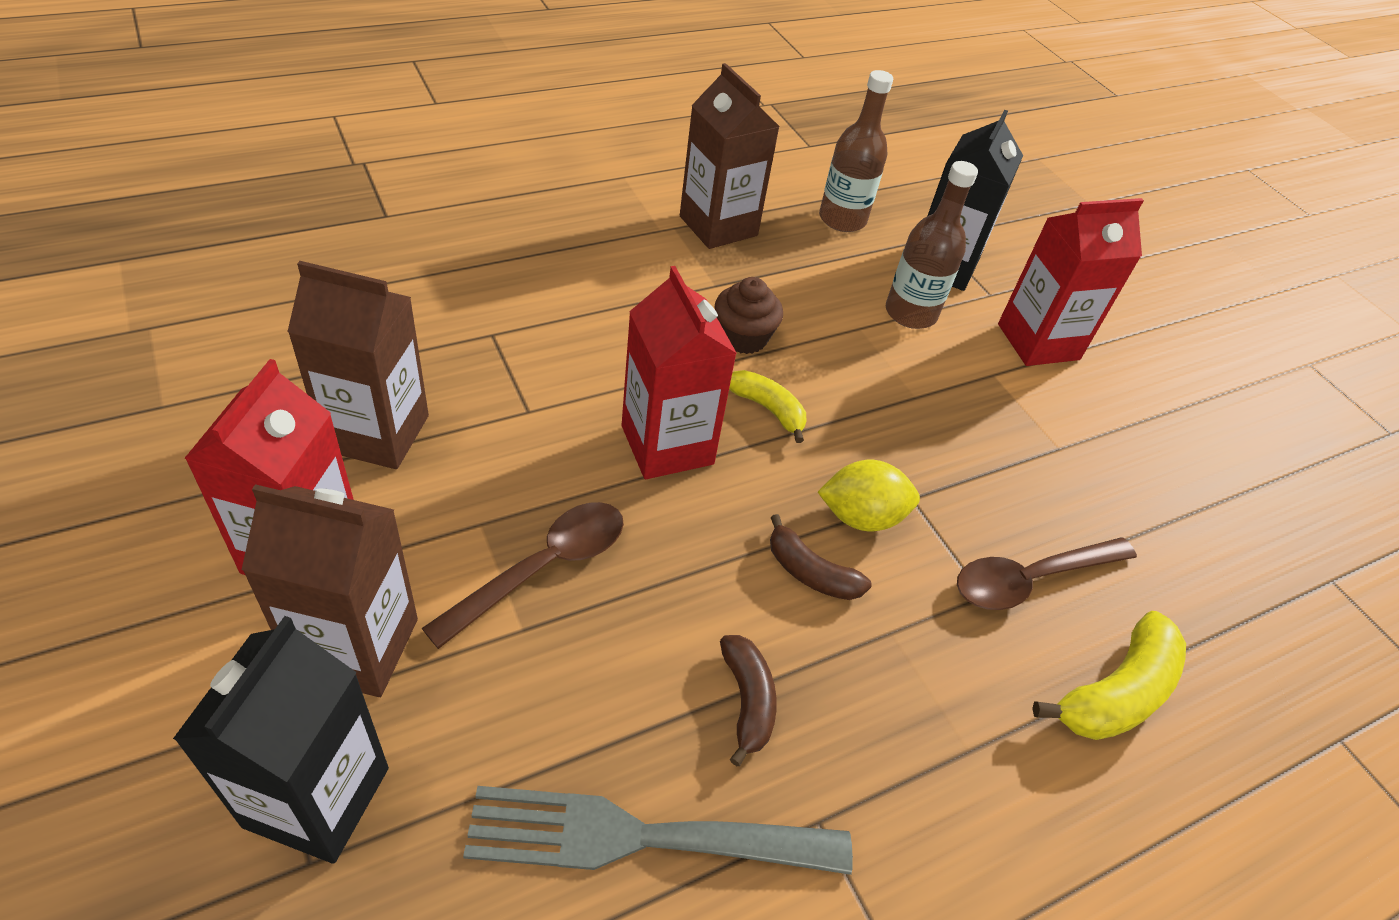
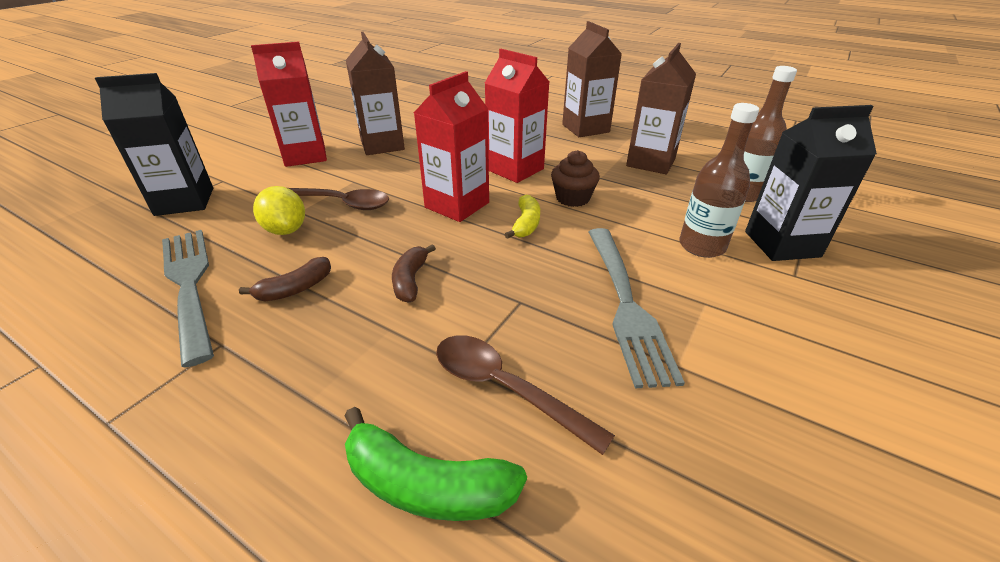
camera: 65 degrees right, 10 degrees down
brown carton [242,484,418,697] -> brown carton moved to [562,21,622,137]
yellow lemon [818,460,920,532] -> yellow lemon moved to [253,186,305,235]
red carton [998,198,1144,366] -> red carton moved to [485,49,549,183]
yellow banana [1032,611,1186,740] -> green banana [345,407,527,521]
none -> grey fork [589,228,685,388]

